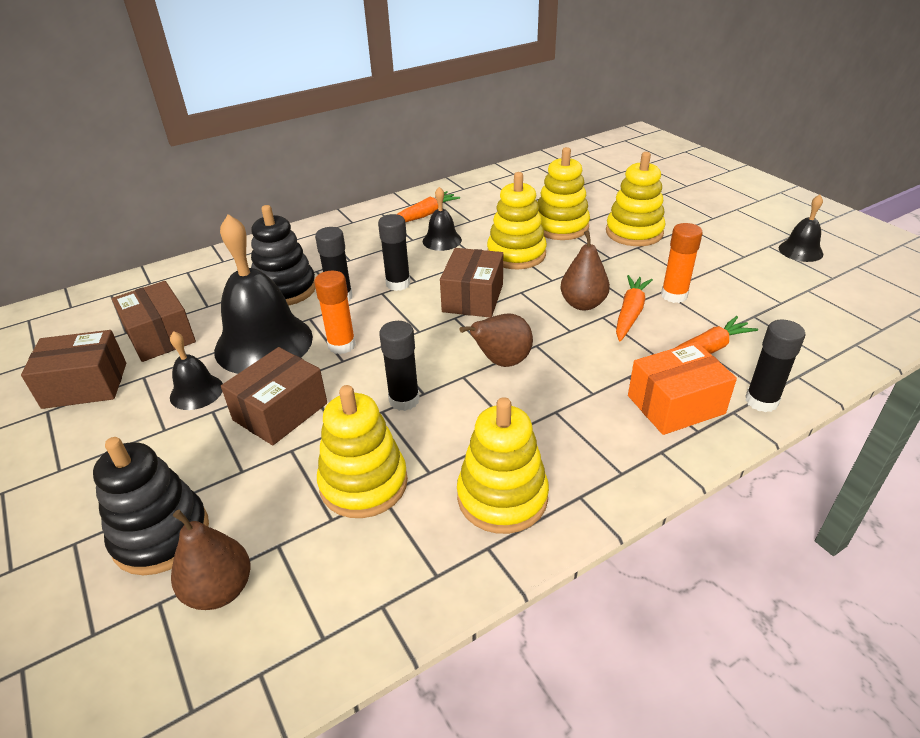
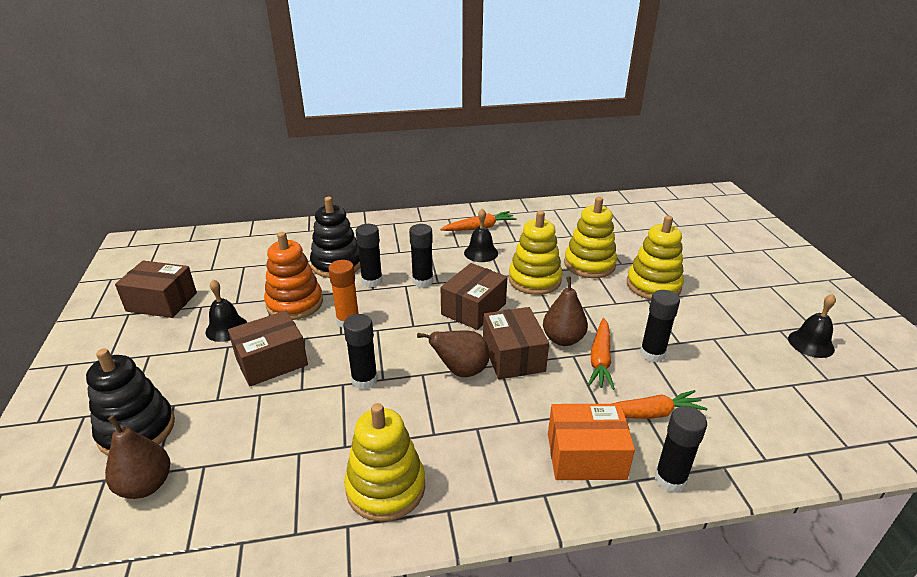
camera: 20 degrees right, 5 degrees down
brown box [112,281,196,362] -> brown box moved to [483,307,549,379]
black bell [214,214,313,374] -> orange stacking toy [264,232,323,320]
yellow stacking toy [317,385,408,518] -> none
orange carrot [616,275,653,341] -> orange carrot turned 150 degrees clockwise [588,318,615,390]
orange glue stick [661,223,703,303] -> black glue stick [640,290,680,362]

